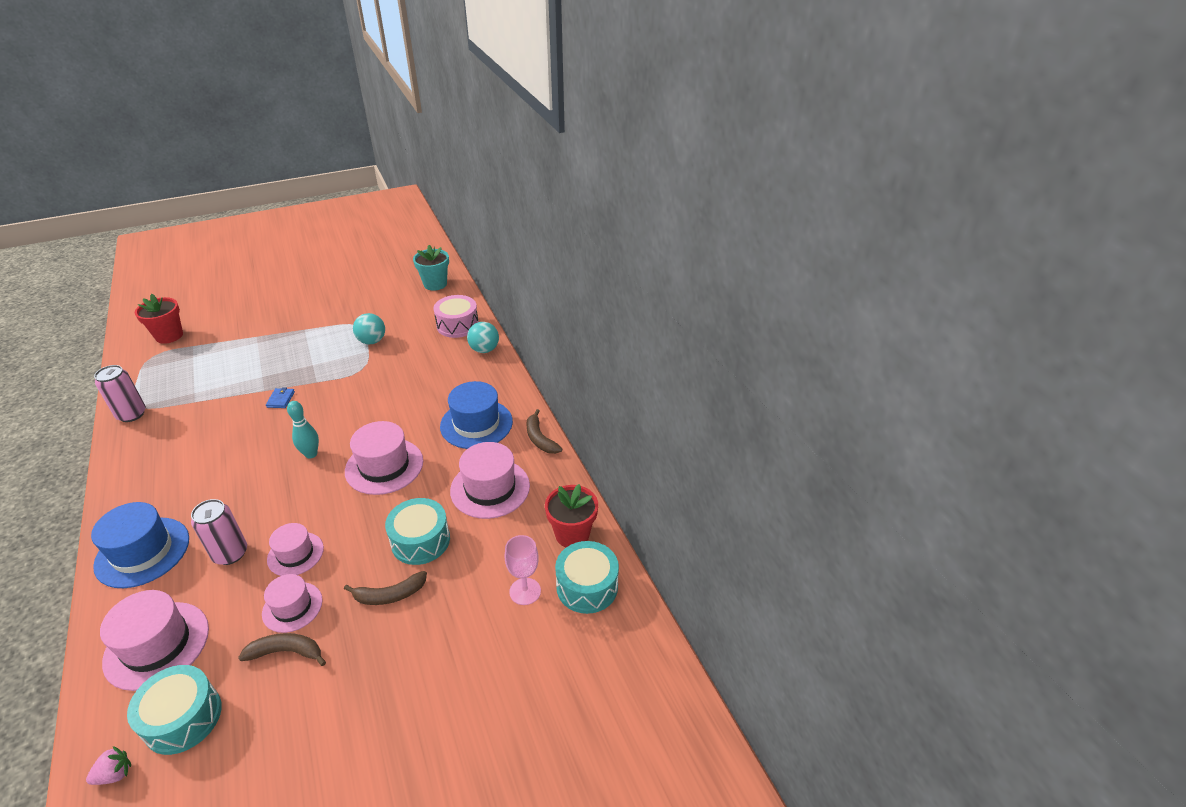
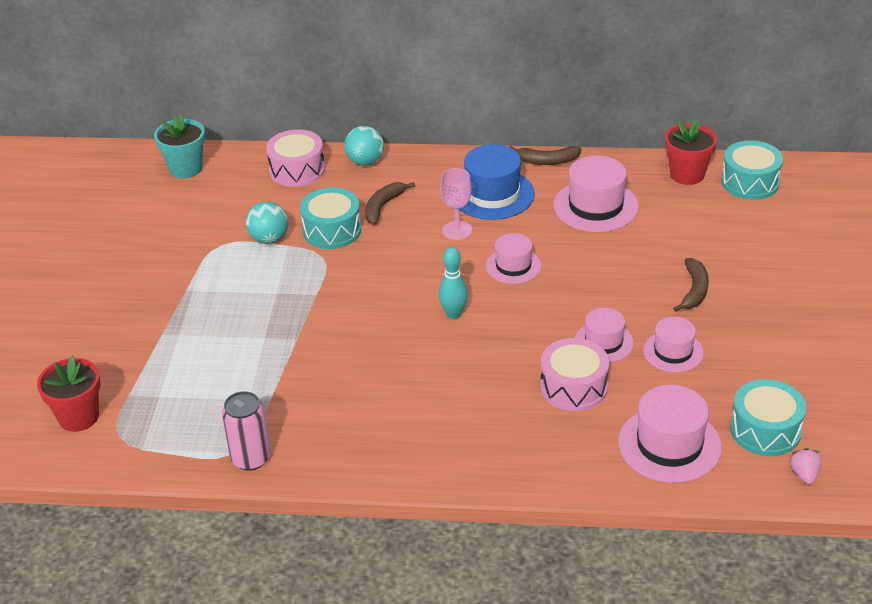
camera: 60 degrees left, 0 degrees up
blue hat [91,502,189,588] -> none
pink can [191,499,247,565] -> pink drum [540,338,609,411]
brown banana [238,633,326,666] -> brown banana moved to [365,182,415,225]
blue wallet [266,387,295,408] -> none
pink hat [345,421,423,495] -> pink hat [486,233,541,284], size x0.63
turquoise drum [385,498,450,565] -> turquoise drum moved to [300,187,361,249]
pink goblet [505,535,541,605] -> pink goblet moved to [440,168,472,240]

